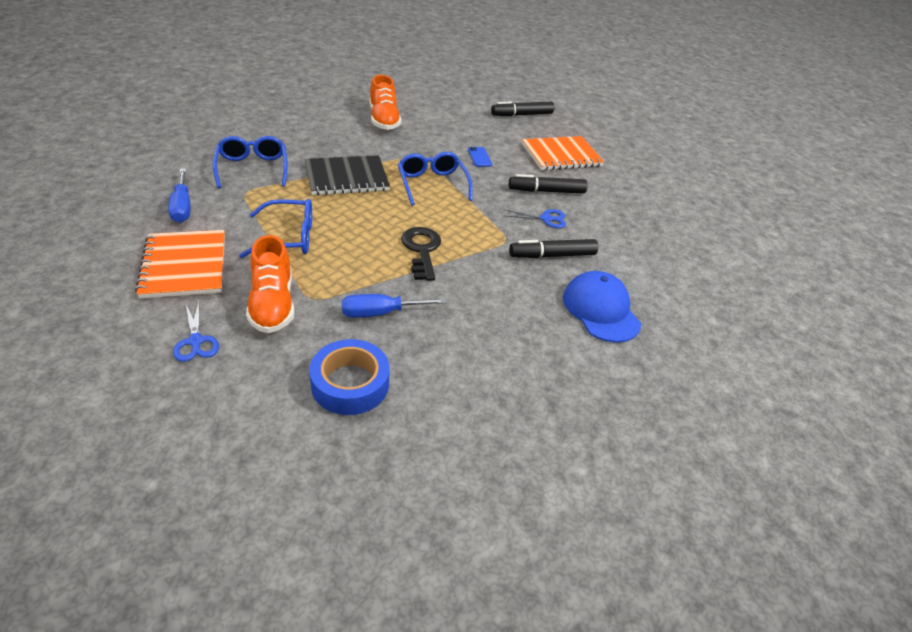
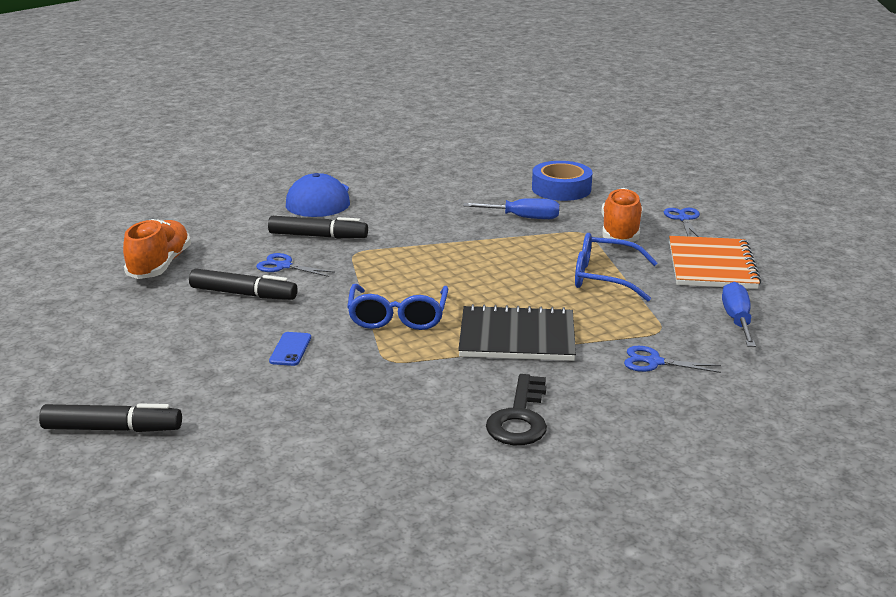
camera: 155 degrees left, 15 degrees down
blue glasses [213,136,288,188] -> blue scissors [624,346,721,373]
orange shoe [370,75,401,130] -> orange shoe moved to [123,219,191,279]
black key [401,227,441,281] -> black key moved to [486,374,547,445]
orange notebook [522,136,604,170] -> none

